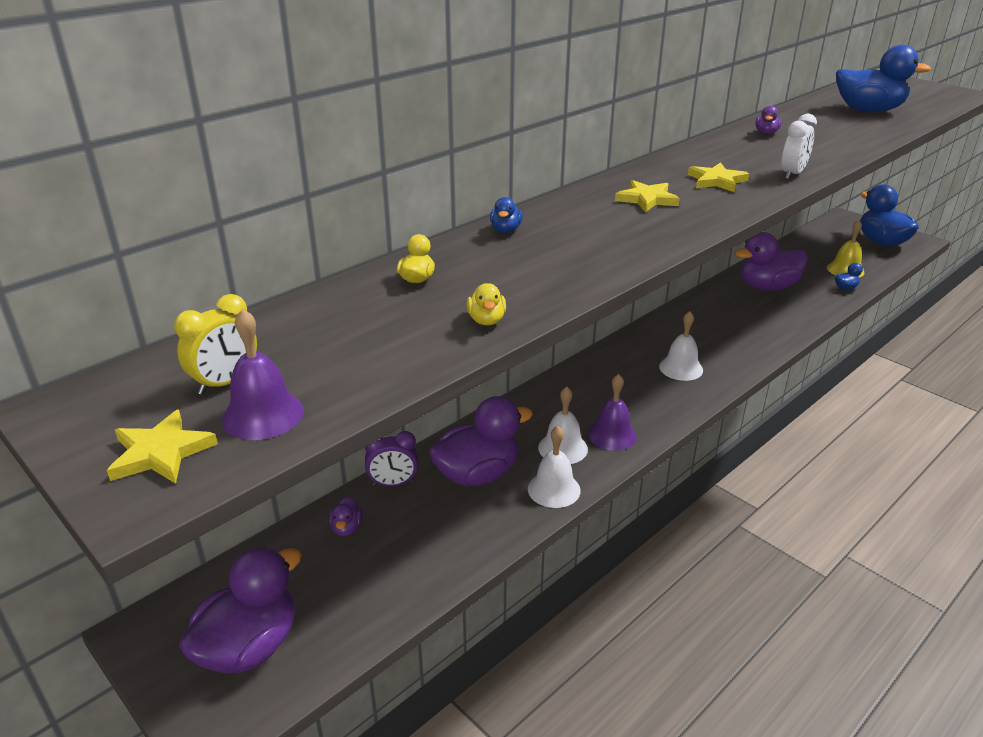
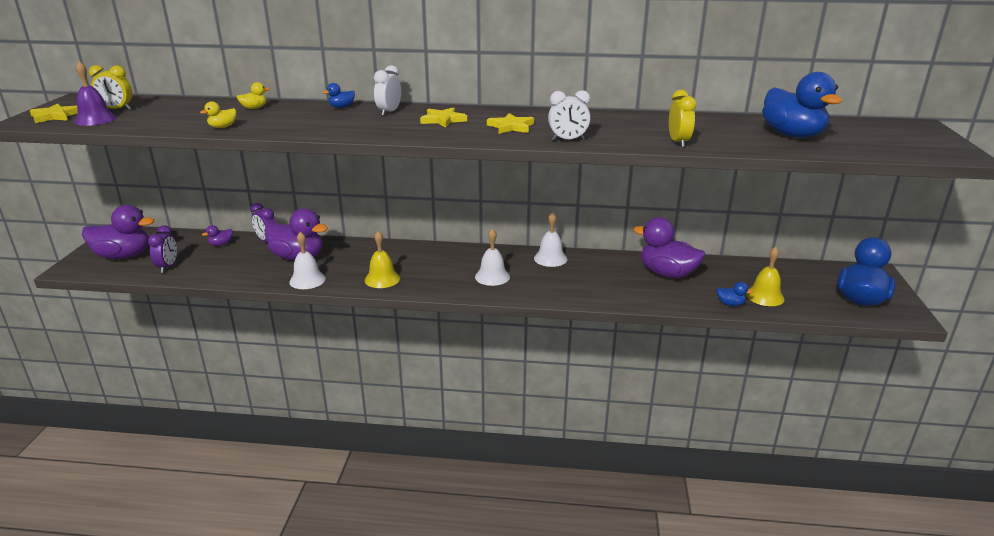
camera: 50 degrees right, 5 degrees down
white bell [538,387,588,464] -> white bell moved to [534,212,567,267]
purple bell [588,374,637,451] -> yellow bell [365,231,400,288]
purple duck [755,106,781,135] -> none
none -> purple clock [148,225,177,273]
none -> white clock [374,65,401,116]
none -> yellow clock [669,90,696,147]

